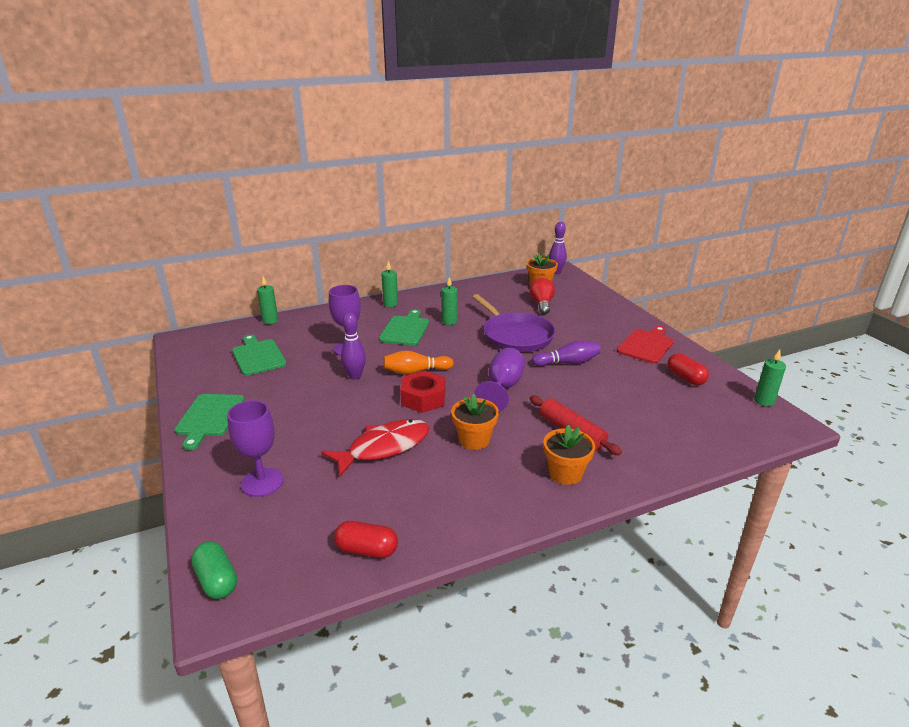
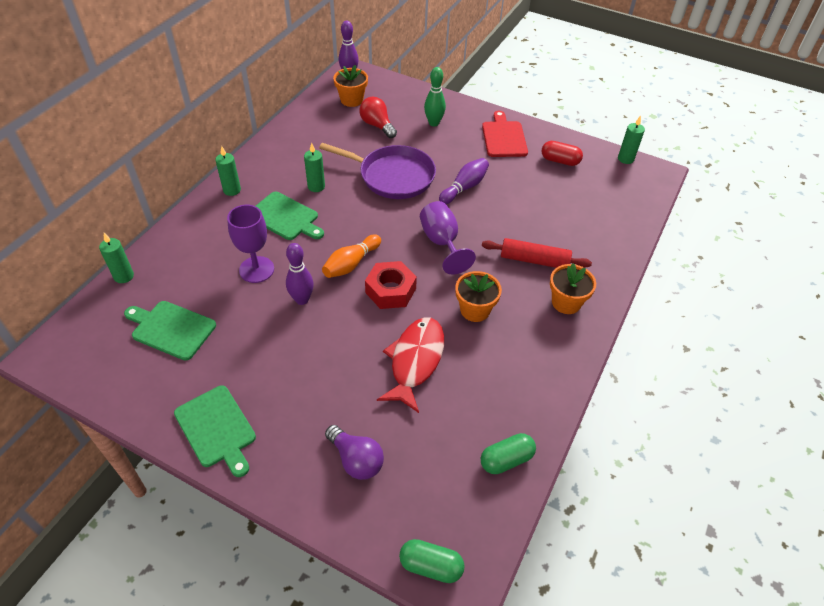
camera: 40 degrees left, 20 degrees up
purple goblet [227,400,283,497] -> purple light bulb [325,425,384,480]
red capsule [334,521,398,558] -> green capsule [481,433,536,474]
green cutting board [379,309,429,345] -> green cutting board turned 150 degrees clockwise [256,192,324,240]
none -> green bowling pin [424,67,446,126]

